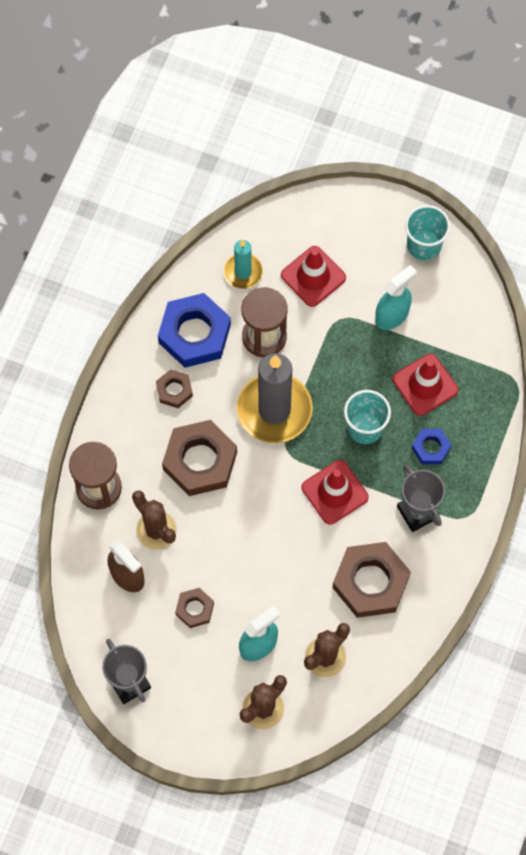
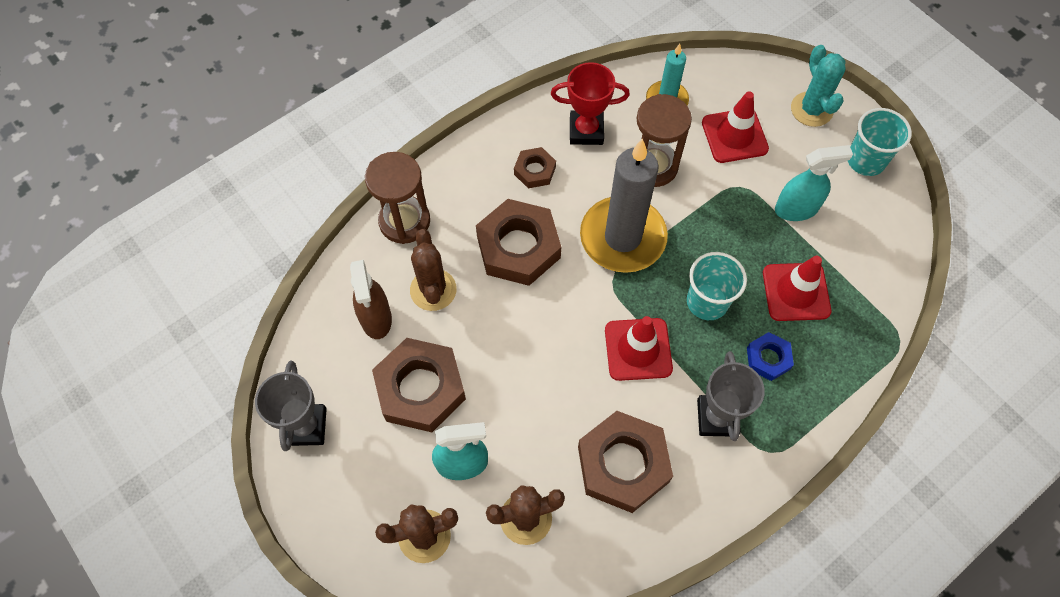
camera: 30 degrees right, 5 degrees down
blue nut [158,293,231,368] -> red trophy [551,62,630,145]
brown nut [175,588,214,628] -> brown nut [372,338,466,432], size x1.95
none -> turquoise cactus [791,45,846,127]

